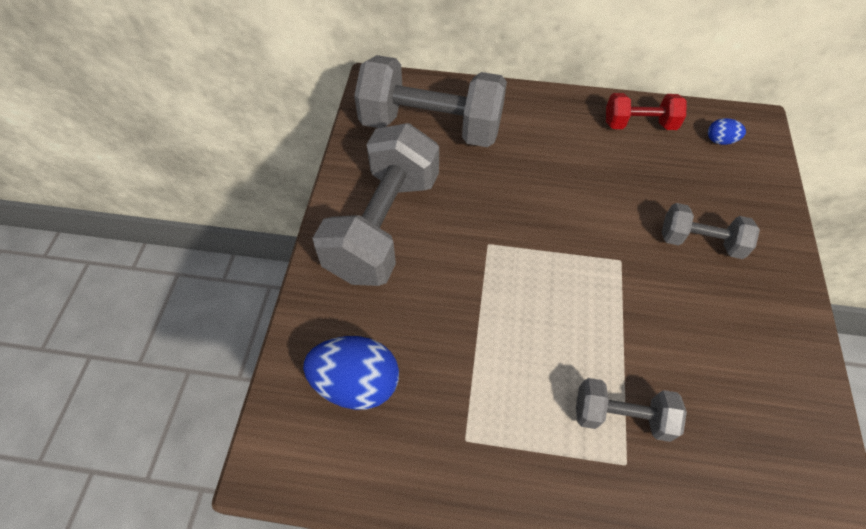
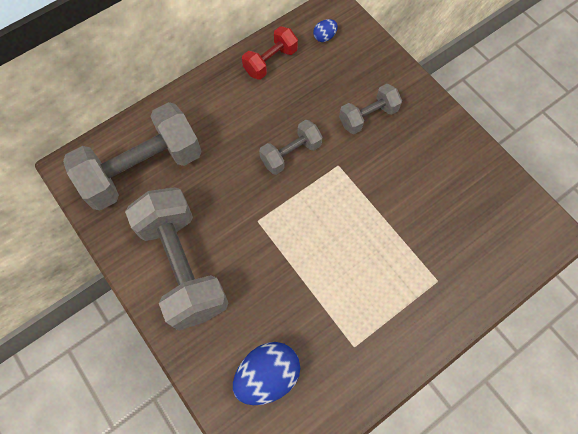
camera: 45 degrees left, 10 degrees up
grey dumbbell [576,378,687,442] -> grey dumbbell moved to [259,120,322,175]

